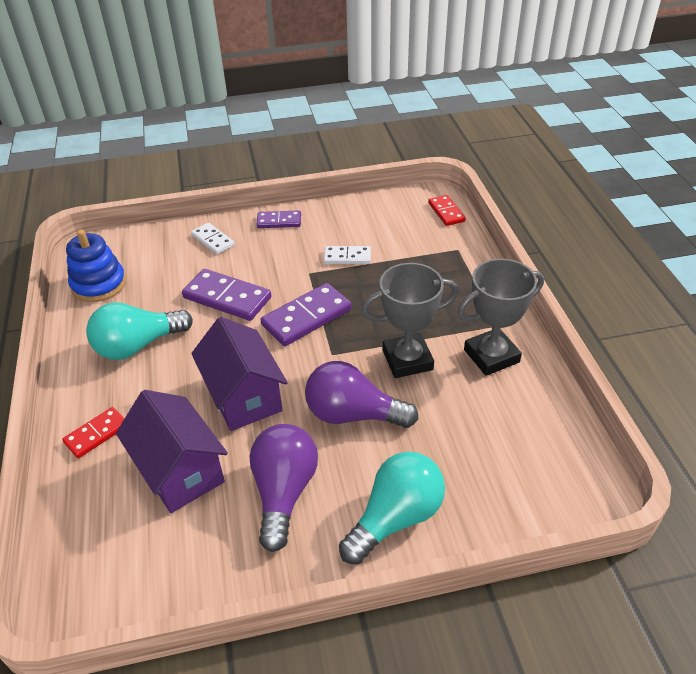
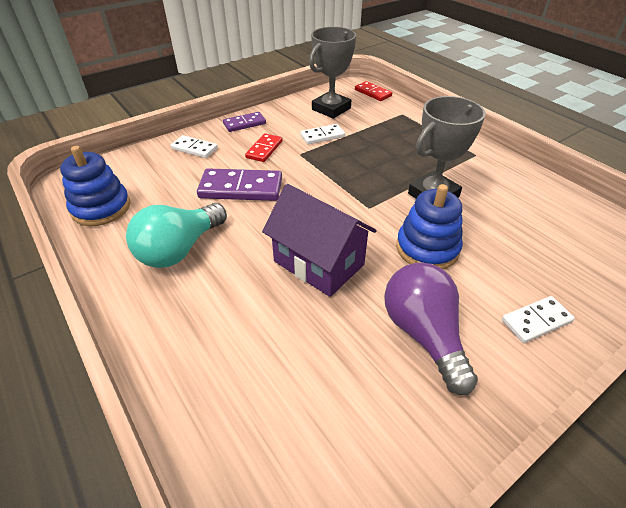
camera: 25 degrees left, 0 degrees up
red domino [62,407,125,458] -> red domino moved to [245,133,283,162]
purple house [116,390,228,513] -> none
purple domino [261,283,352,346] -> none
purple light bulb [305,361,418,428] -> blue stacking toy [396,184,463,269]
turquoise light bulb [339,452,445,564] -> white domino [502,296,575,343]
grey trophy [458,259,544,376] -> grey trophy moved to [309,27,356,119]

